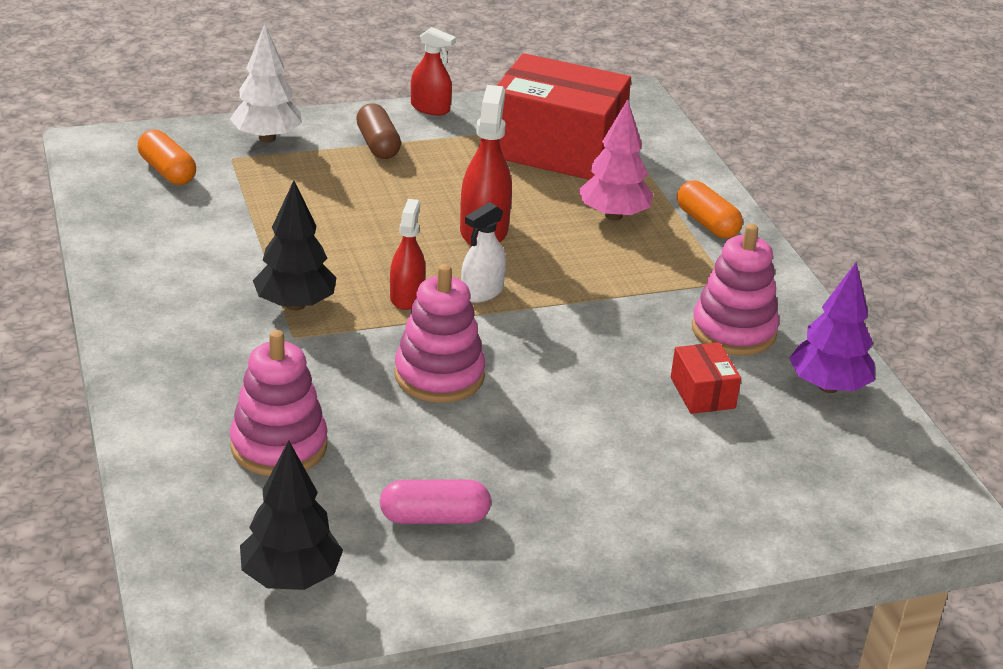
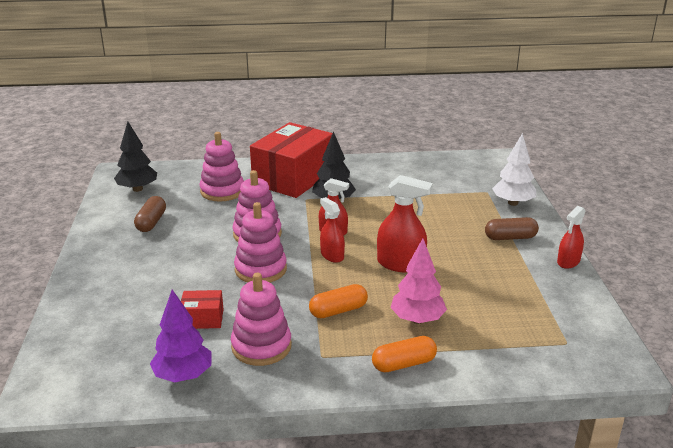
camera: 105 degrees right, 5 degrees down
orange capsule [138,129,196,185] -> orange capsule moved to [309,284,368,318]
pink capsule [380,480,491,524] -> brown capsule [134,196,166,232]
white spray bottle [461,202,506,303] -> red spray bottle [320,197,345,263]
red box [496,53,631,180] -> red box moved to [250,122,333,198]
none -> pink stacking toy [234,202,287,283]

